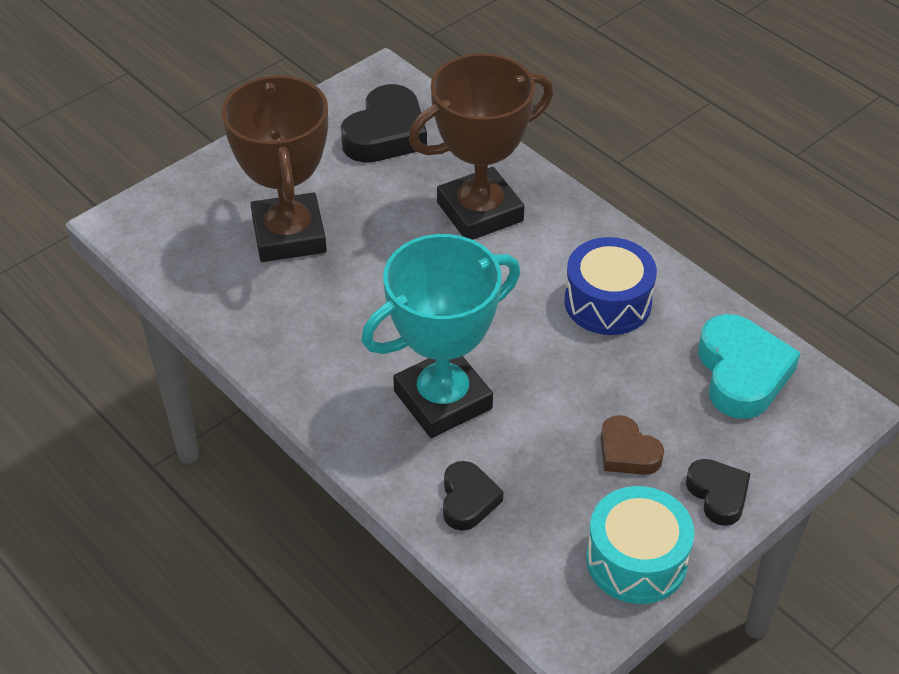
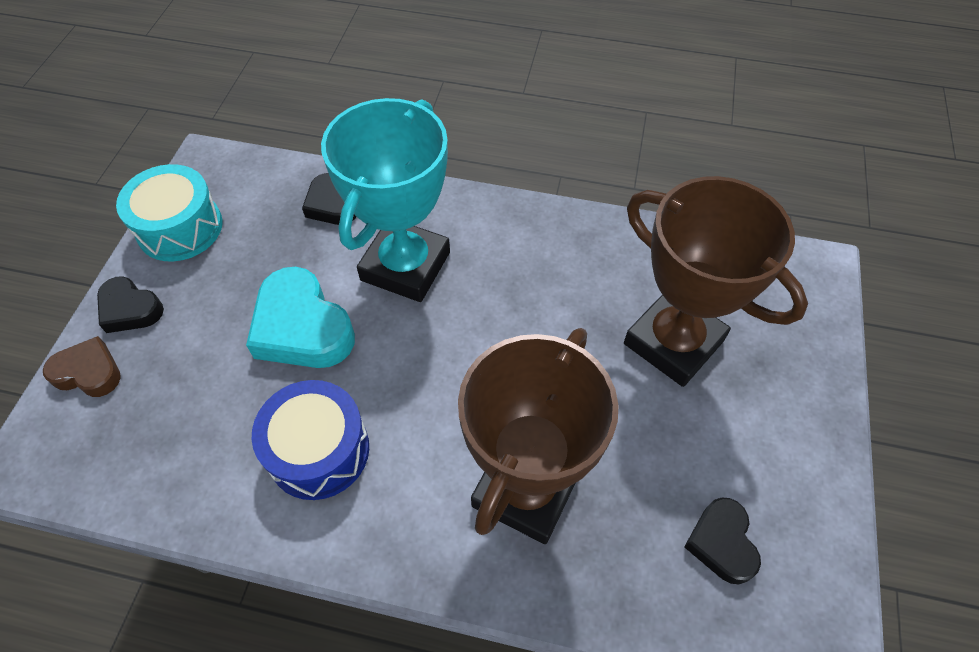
camera: 145 degrees right, 10 degrees up
black heart [341,84,427,163] -> black heart [684,497,761,584], size x0.59
brown heart [601,415,664,475] -> brown heart moved to [43,336,121,397]
turquoise heart [698,314,801,419] -> turquoise heart moved to [246,267,355,368]

